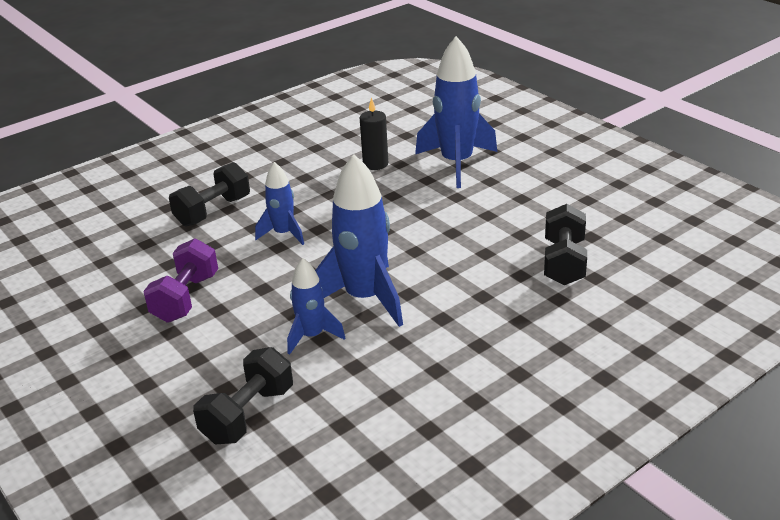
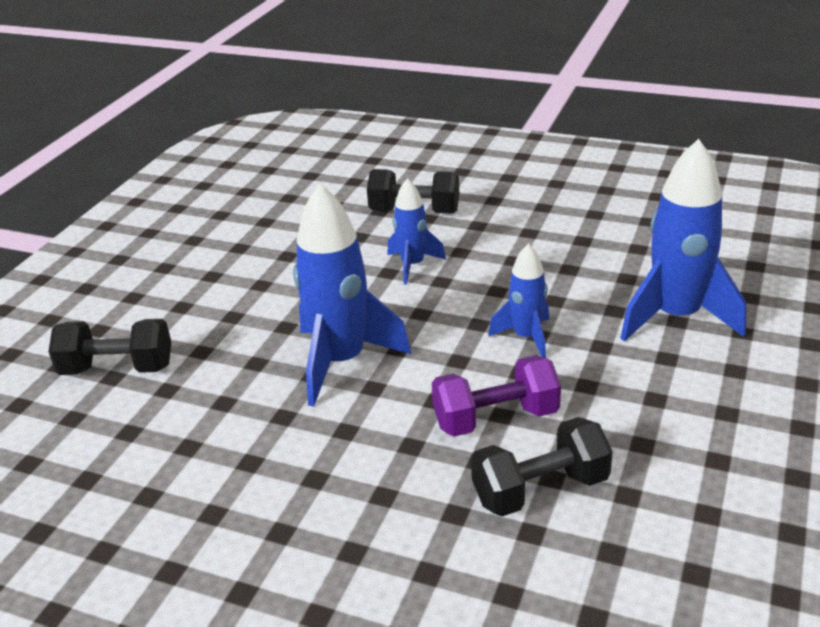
camera: 60 degrees right, 0 degrees up
purple dumbbell [143,238,218,322] -> purple dumbbell moved to [432,355,561,437]
blue rocket [287,258,345,355] -> blue rocket moved to [488,244,549,358]
black candle [360,97,388,170] -> none

